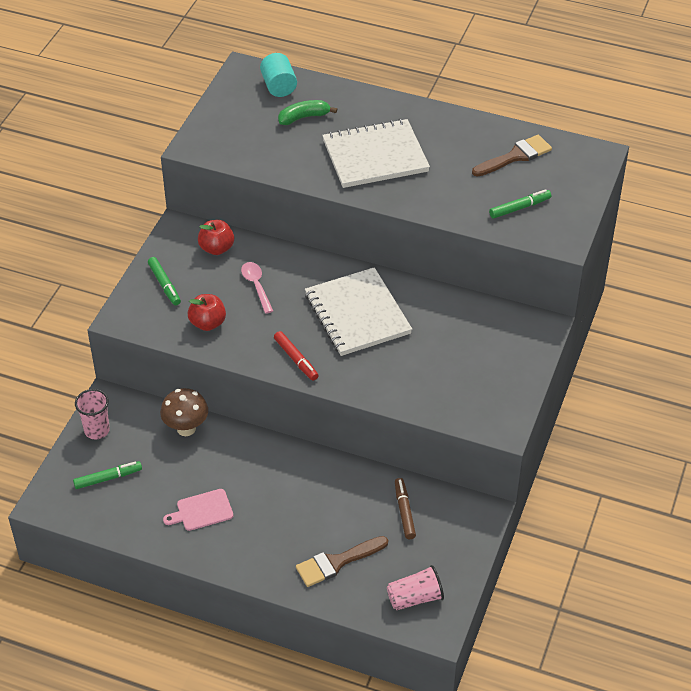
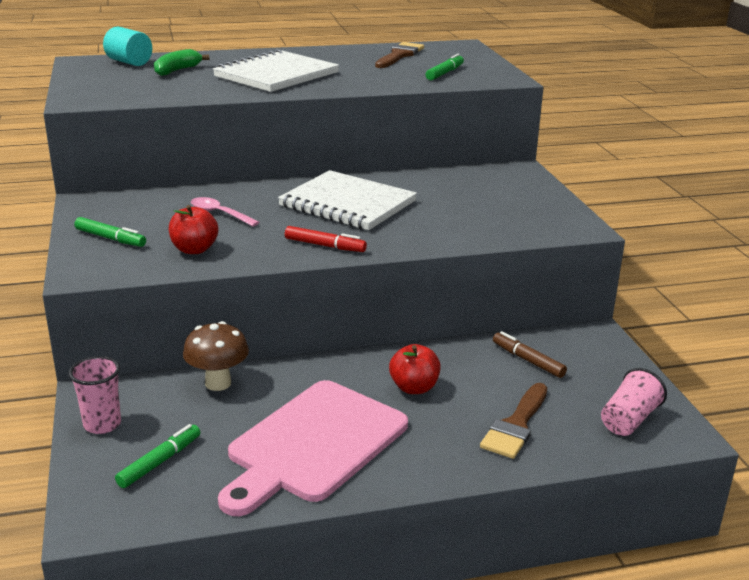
camera: 35 degrees left, 20 degrees down
pink cutting board [163,489,233,531] -> pink cutting board [218,380,408,516], size x2.23
red apple [198,220,234,255] -> red apple moved to [389,344,441,394]

